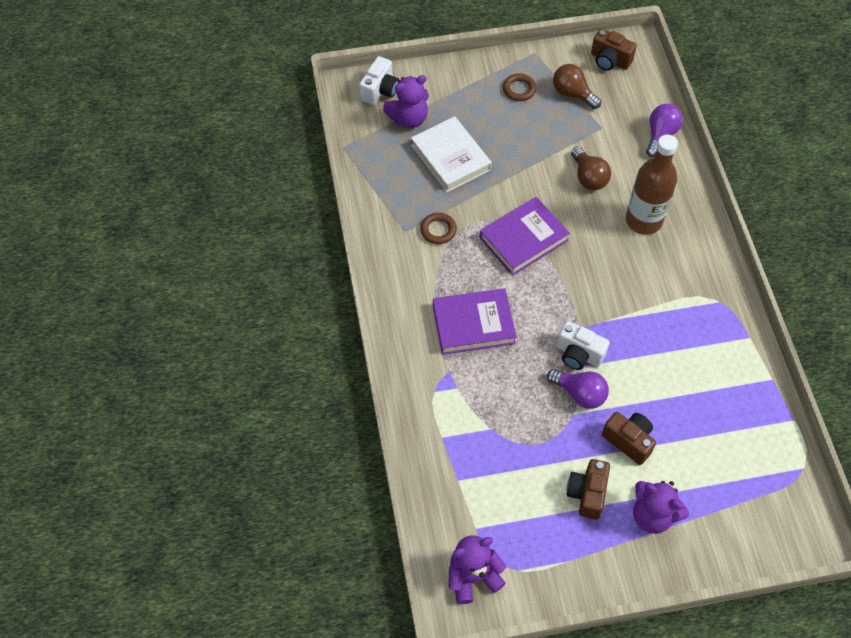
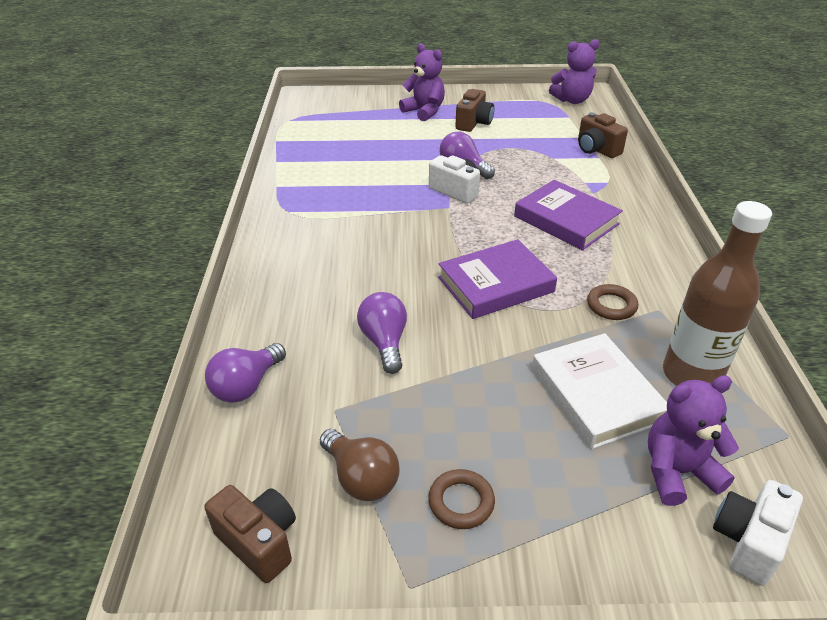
camera: 170 degrees left, 20 degrees down
purple book [433,288,517,355] -> purple book turned 45 degrees clockwise [514,180,623,251]
brown light bulb [571,147,611,190] -> purple light bulb [357,292,407,374]
brown camera [602,412,656,465] -> brown camera moved to [578,112,628,158]
brown bottle [626,135,678,235] -> brown bottle moved to [663,201,772,386]

